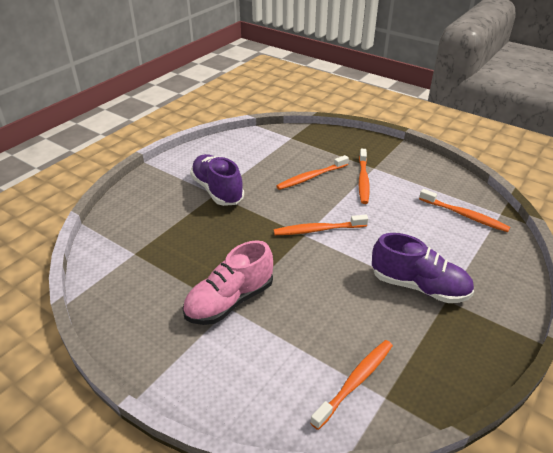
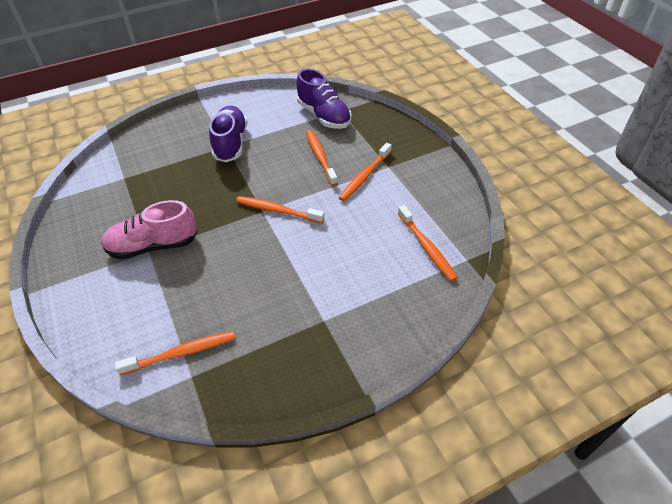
camera: 30 degrees right, 10 degrees up
orange toothbrush [276,155,349,190] -> orange toothbrush turned 75 degrees clockwise [306,130,338,186]
purple shoe [372,233,474,303] -> purple shoe moved to [296,69,352,129]

